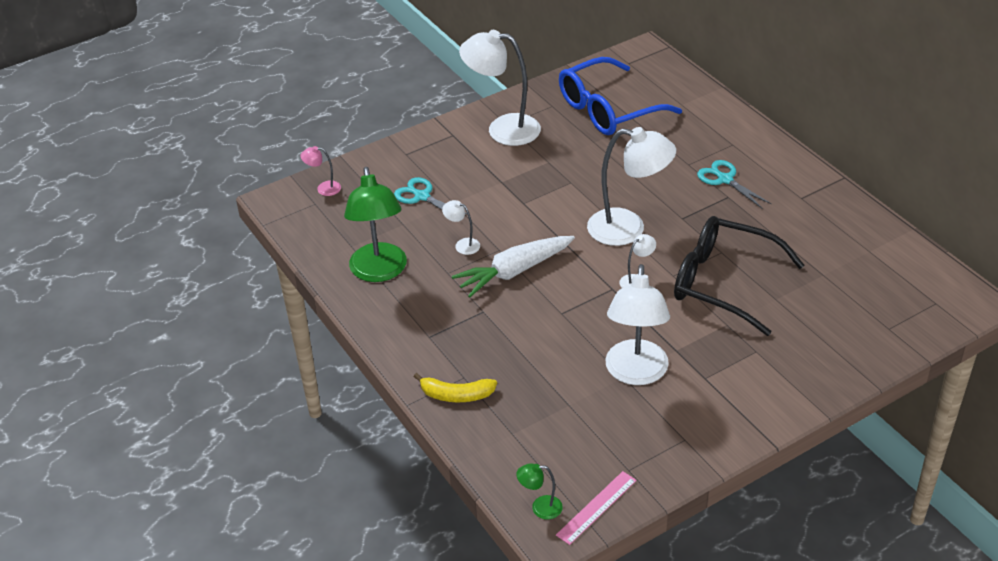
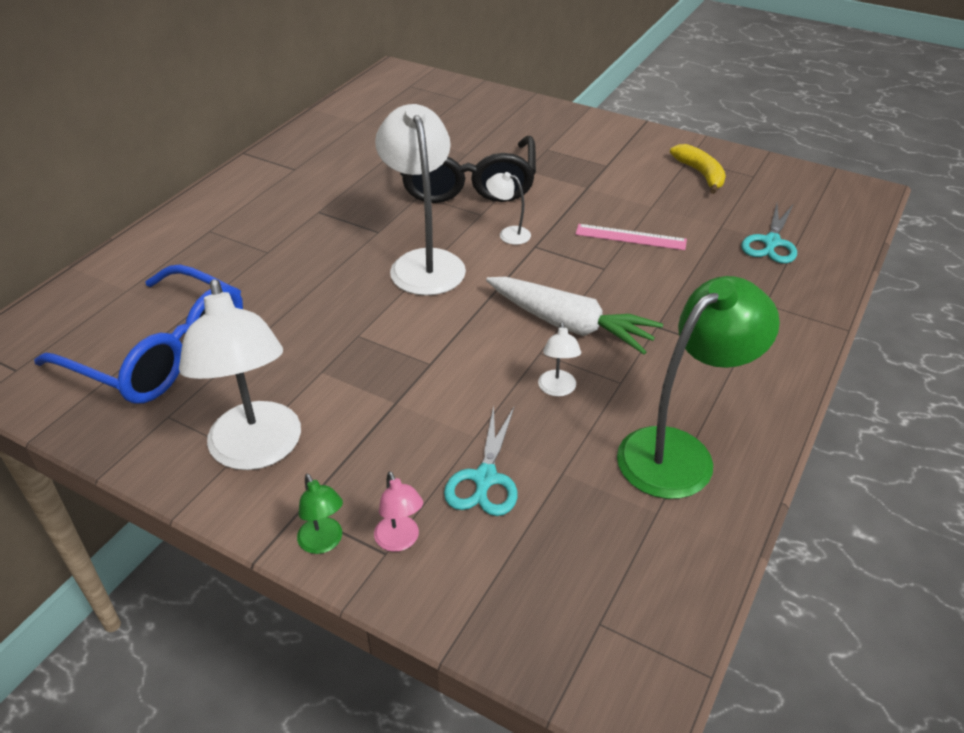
camera: 120 degrees left, 0 degrees up
pink lamp [300,146,341,196] -> pink lamp moved to [374,471,423,552]
yellow banana [414,373,497,402] -> yellow banana moved to [670,144,726,194]
green lamp [516,463,563,520] -> green lamp moved to [297,474,343,554]
pink ruler [556,471,637,545] -> pink ruler moved to [575,224,687,250]
white lamp [605,264,670,385] -> none
turquoise scissors [697,160,771,208] -> turquoise scissors moved to [741,204,797,263]

